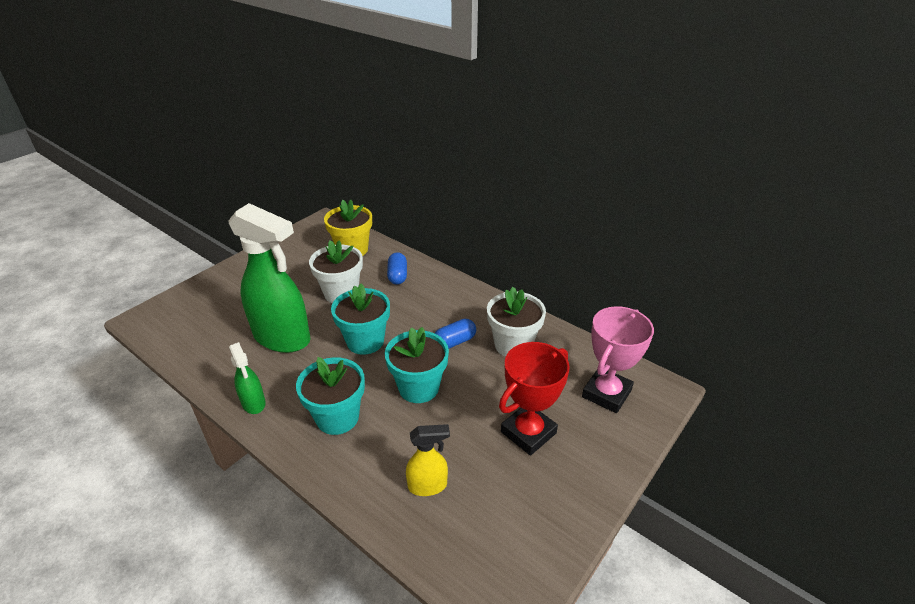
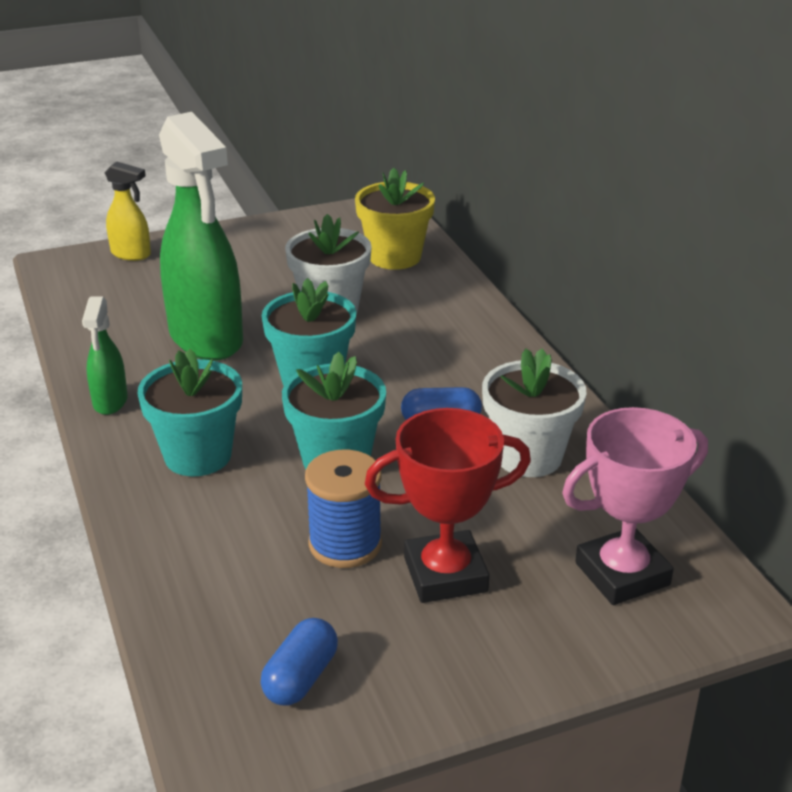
camera: 30 degrees right, 5 degrees down
blue capsule [387,252,407,285] -> blue capsule moved to [261,618,338,705]
yellow spray bottle [406,424,450,496] -> yellow spray bottle moved to [104,162,151,261]
none -> blue spool [305,450,382,568]

